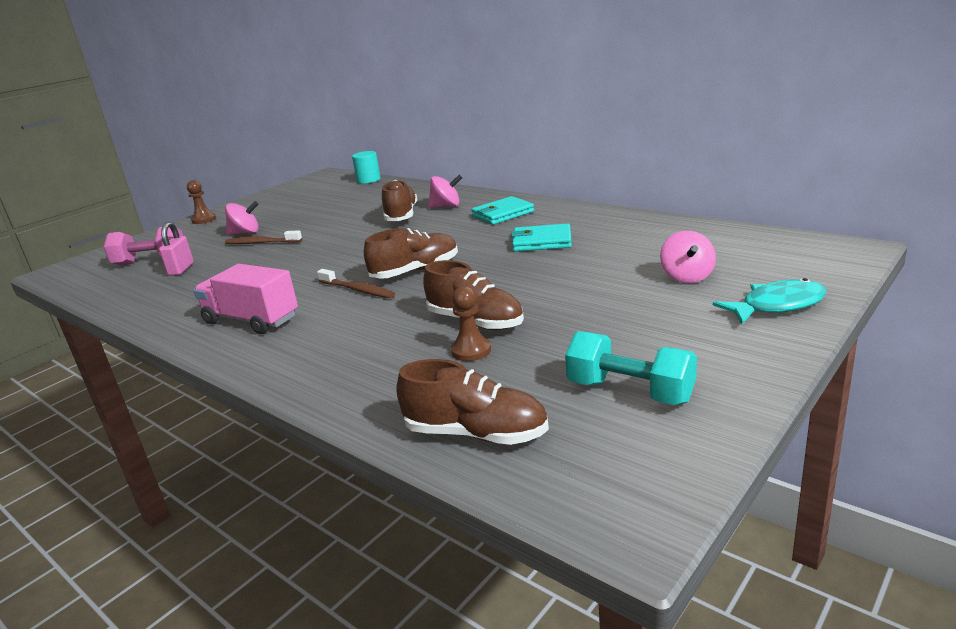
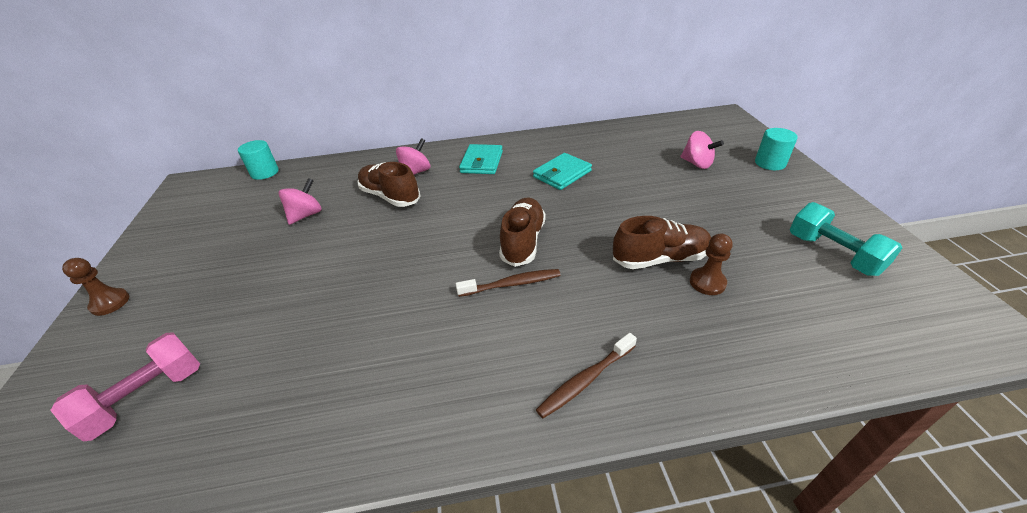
camera: 50 degrees left, 15 degrees up
pink padlock [159,222,194,276] -> none
pink truck [193,264,298,334] -> none
pink spinning top [225,201,259,235] -> pink spinning top moved to [279,178,322,225]
brown toothbrush [225,230,302,244] -> brown toothbrush moved to [536,333,637,418]
brown shoe [396,359,549,445] -> none
turquoise dumbbell [565,331,697,405] -> turquoise dumbbell turned 75 degrees clockwise [790,202,902,276]
turquoise fish [713,278,827,324] -> turquoise cylinder [755,128,798,170]

